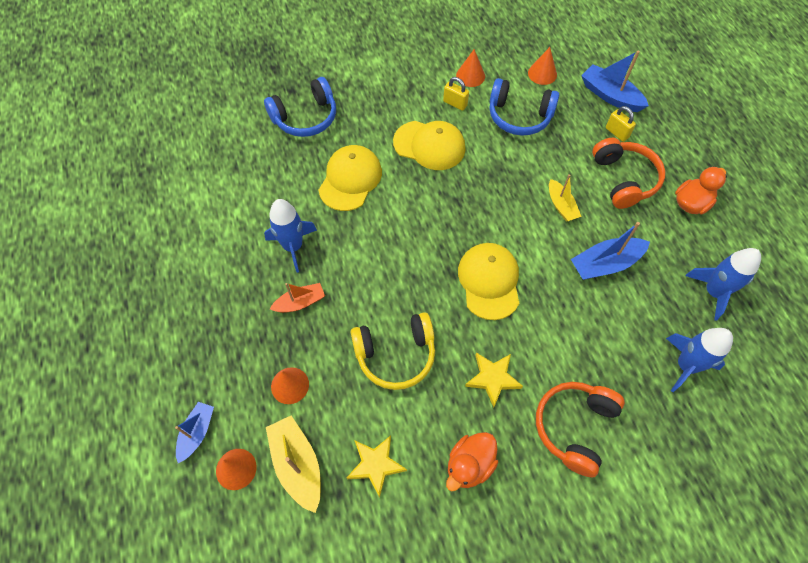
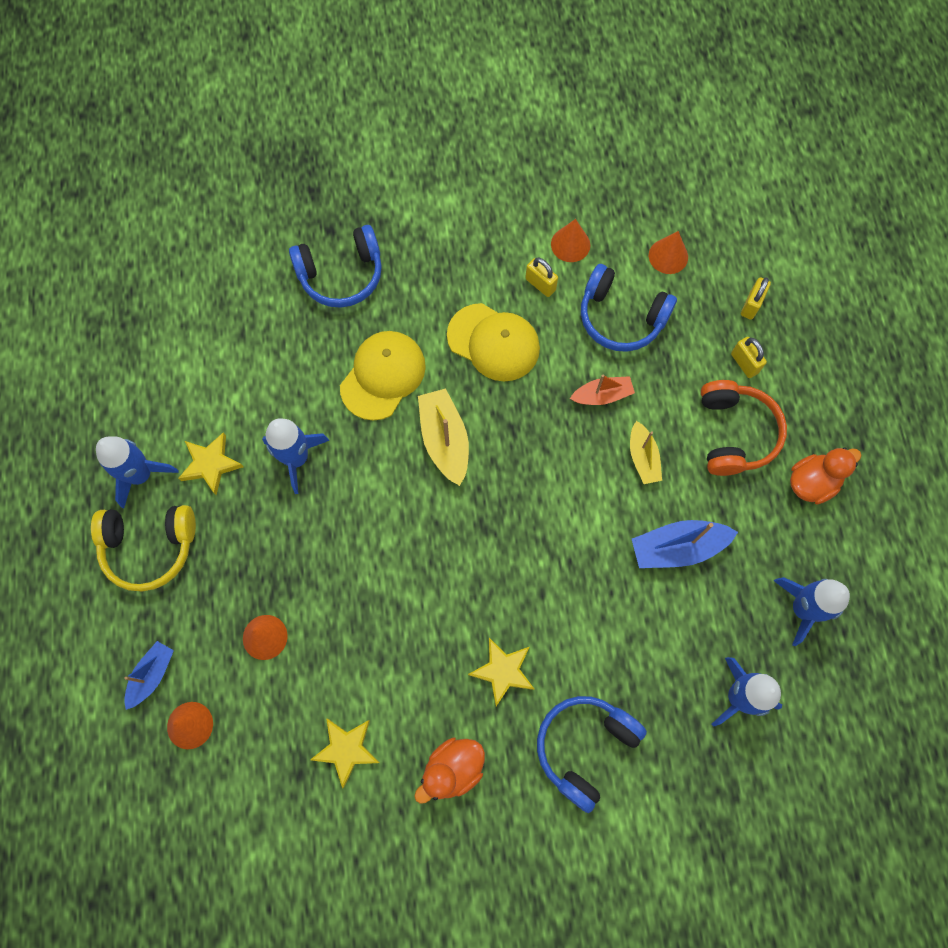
camera: 10 degrees right, 10 degrees up
yellow boat [266,415,321,513] -> yellow boat moved to [418,388,469,486]
orange boat [270,283,325,313] -> orange boat moved to [570,375,635,405]
yellow headphones [351,312,435,390] -> yellow headphones moved to [91,505,196,591]
yellow cap [458,243,519,320] -> none
orange headphones [536,382,625,477] -> blue headphones [537,696,647,813]
blue boat [581,50,649,112] -> yellow padlock [741,277,771,320]
none -> blue rocket [96,436,178,509]
none -> yellow star [178,432,244,495]

